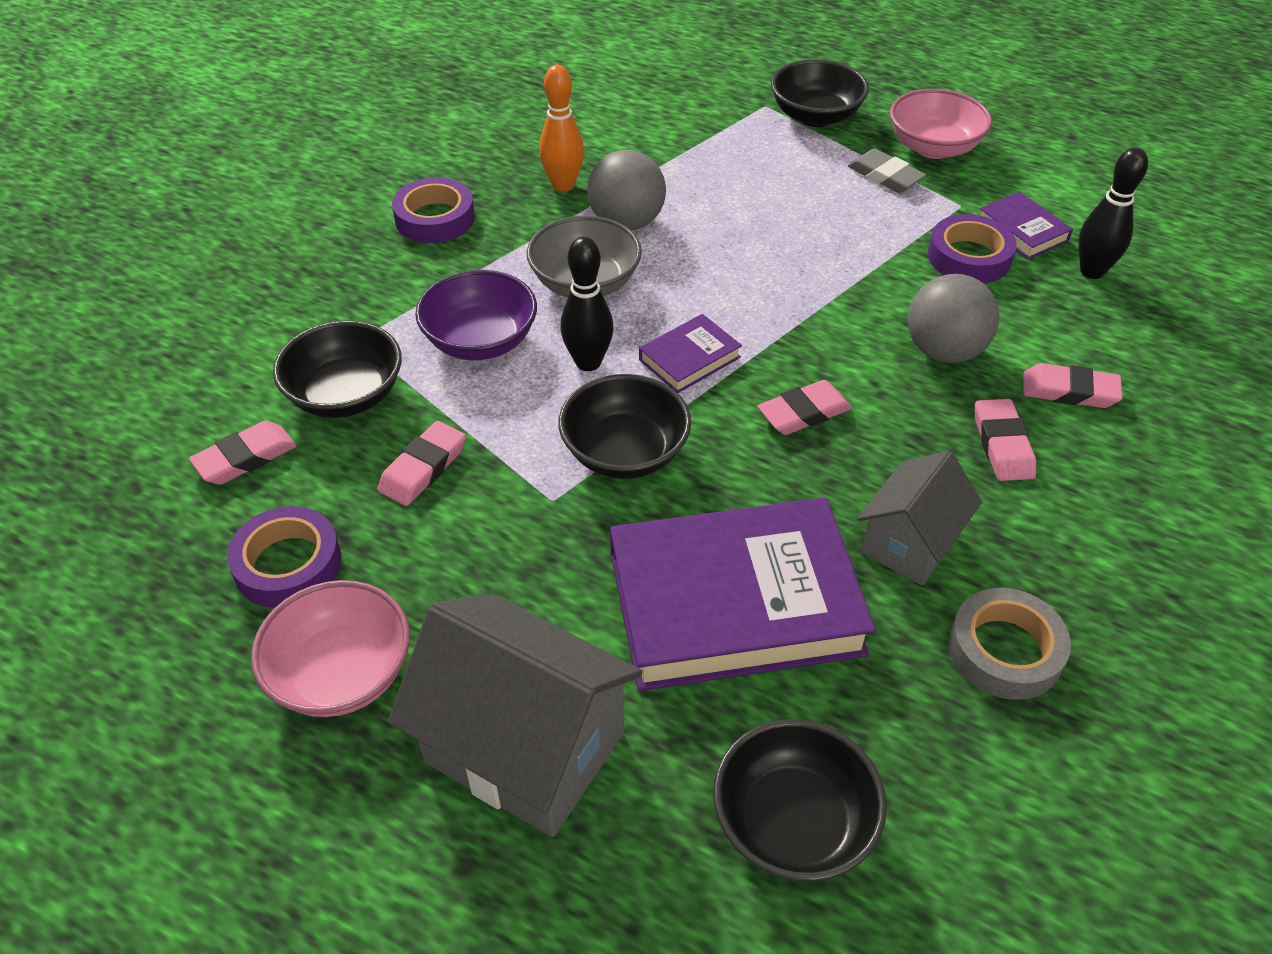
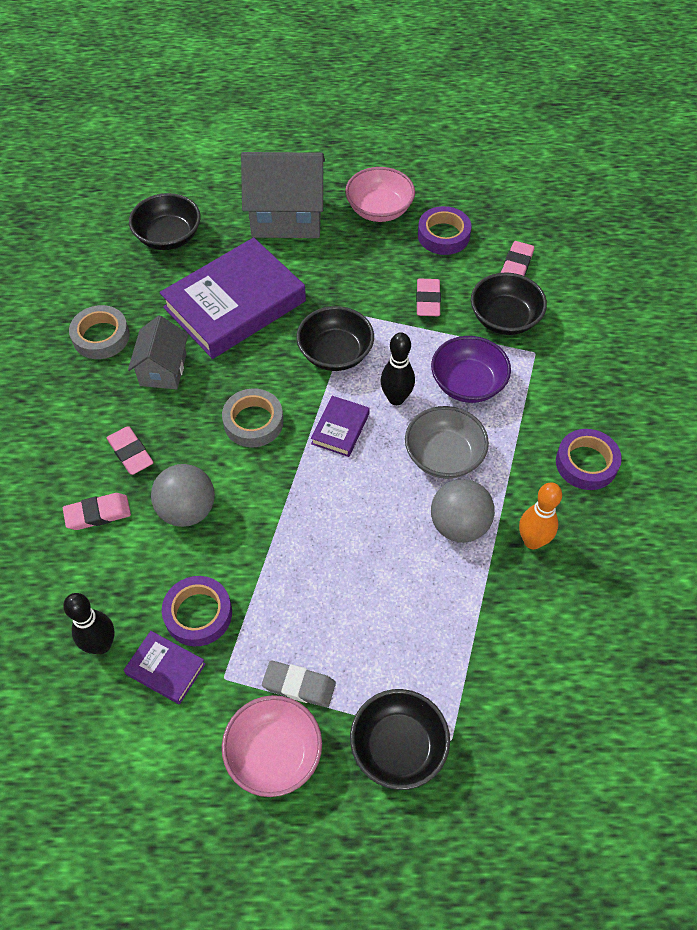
camera: 150 degrees right, 10 degrees up
pink eraser [757,380,852,435] -> grey tape [222,389,283,447]

